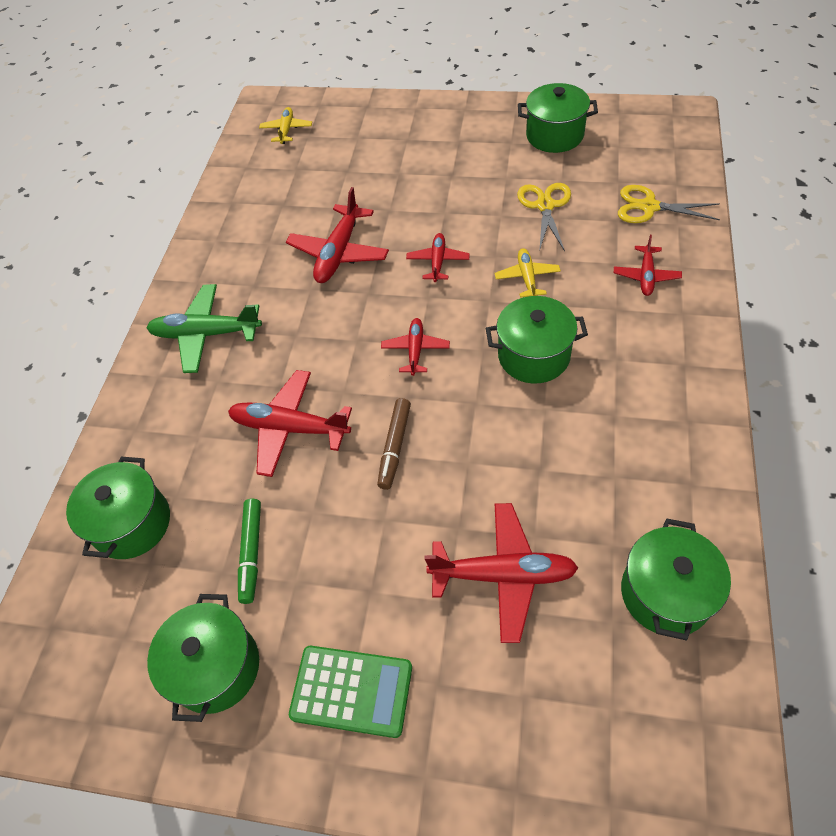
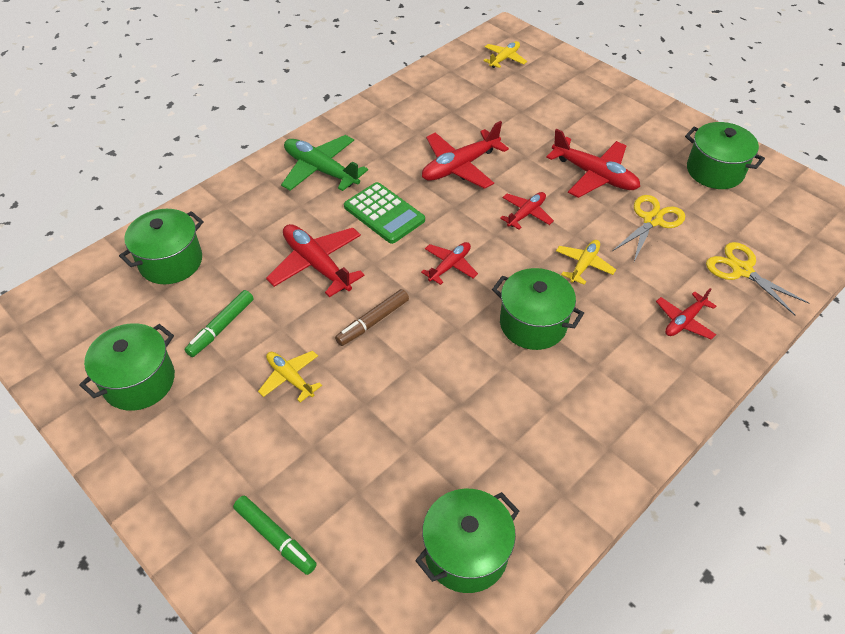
camera: 30 degrees right, 5 degrees down
green calculator [289,646,412,738] -> green calculator moved to [344,182,425,244]
red plane [424,503,578,643] -> red plane moved to [546,129,640,198]
none -> green marker [233,496,317,575]
none -> yellow plane [258,351,322,402]

